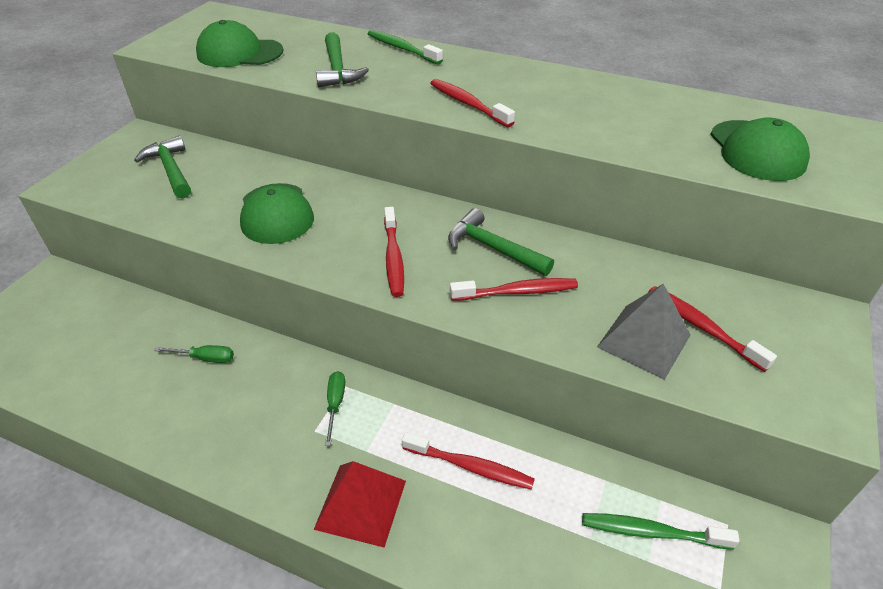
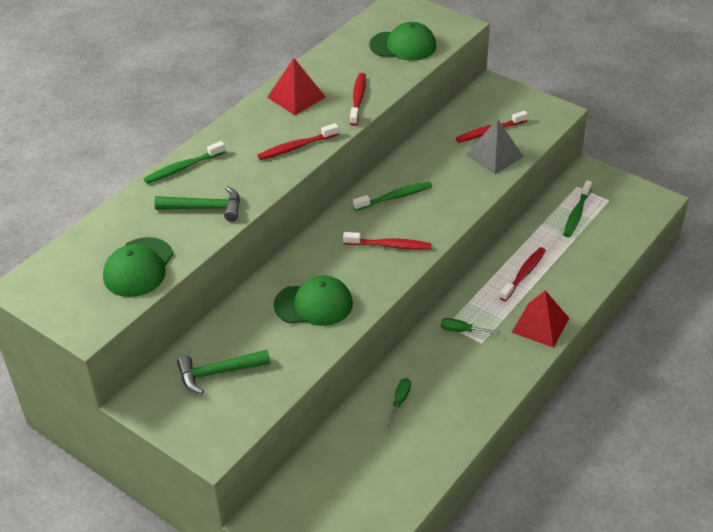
camera: 75 degrees left, 0 degrees up
green hammer [448,208,554,276] -> green toothbrush [353,182,432,211]
red toothbrush [450,278,578,301] -> red toothbrush moved to [350,73,366,126]
none -> red pyramid [267,58,326,115]

